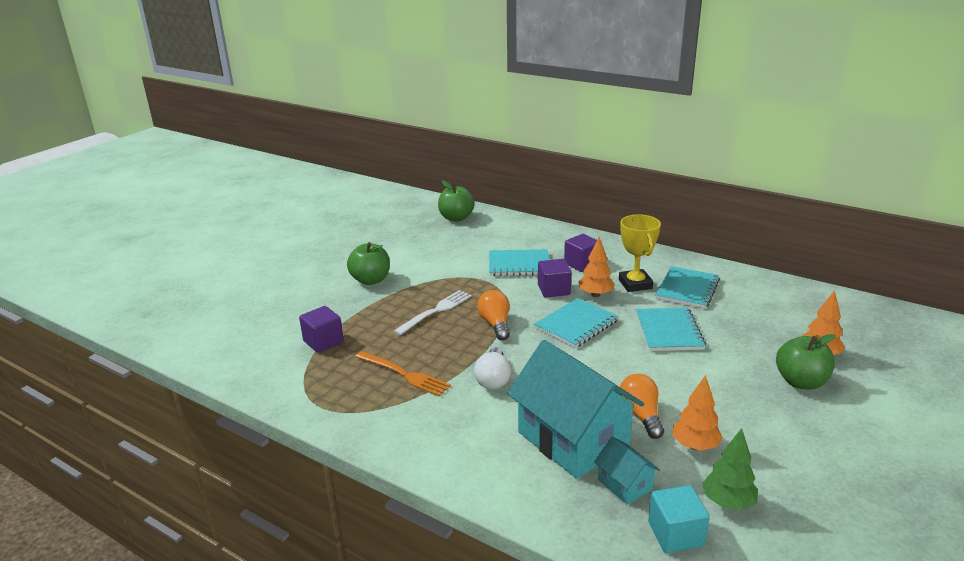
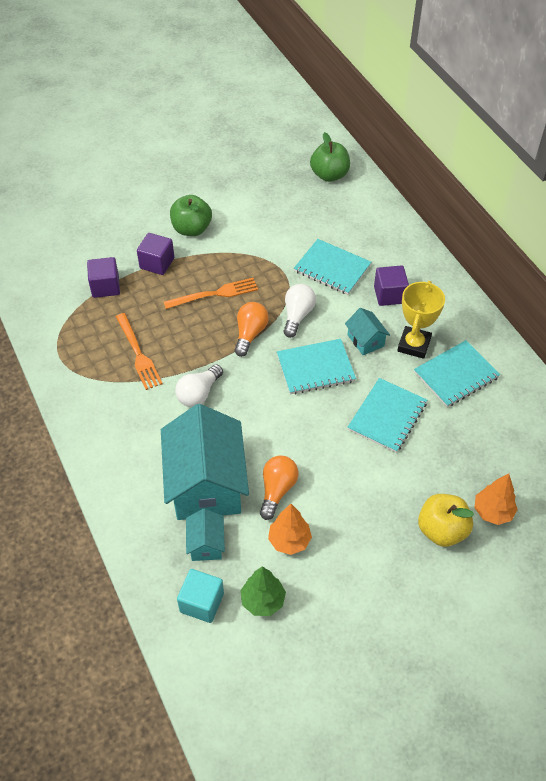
camera: 30 degrees right, 25 degrees up
white fork [393,290,472,335] -> orange fork [164,278,258,309]
purple cube [538,259,572,298] -> purple cube moved to [137,233,174,275]
orange tree [578,237,615,297] -> turquoise house [345,308,390,355]
green apple [776,334,836,390] -> yellow apple [418,494,474,547]
none -> white light bulb [284,284,316,338]

